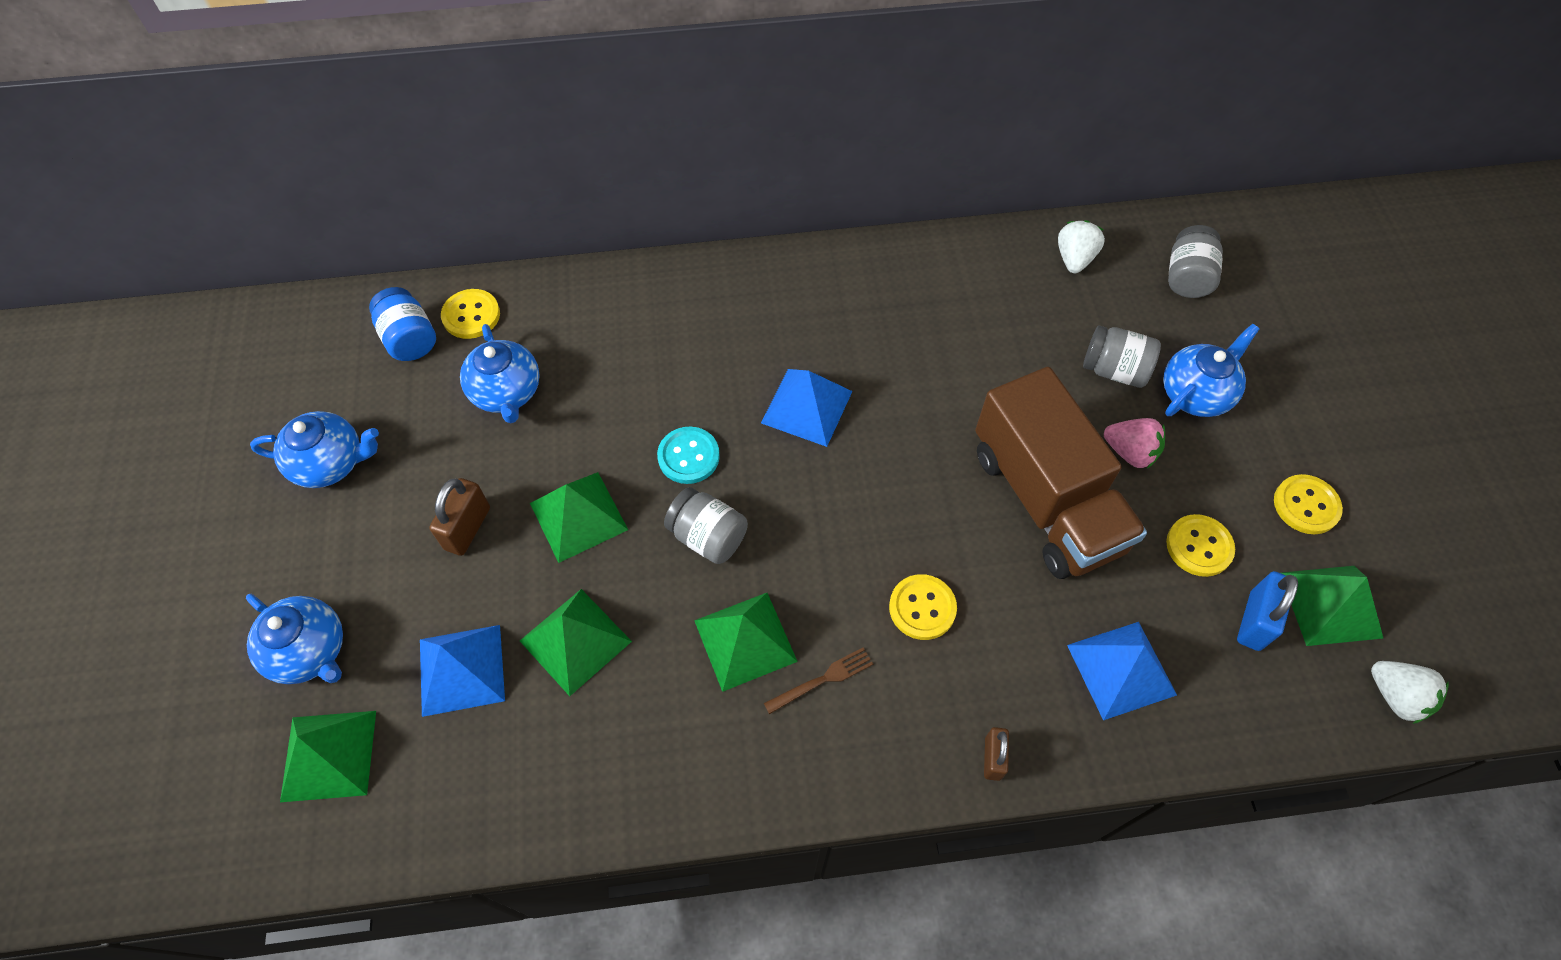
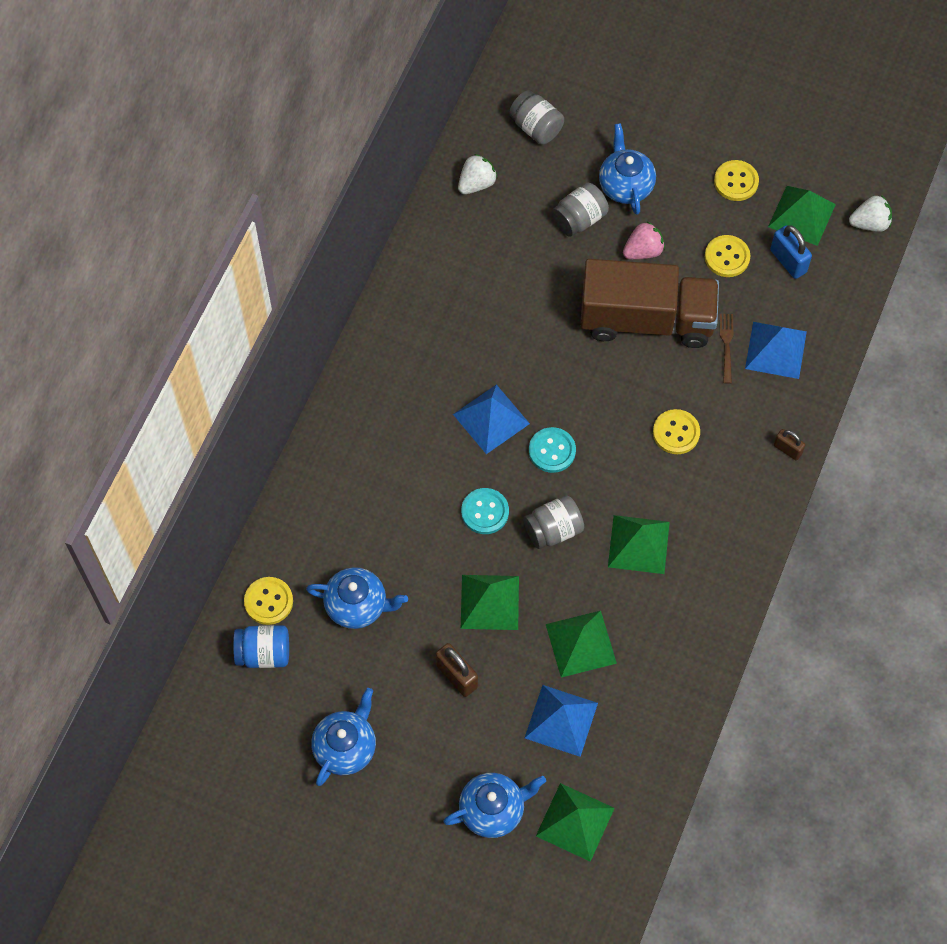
camera: 60 degrees left, 5 degrees up
brown fork [764,647,873,714] -> brown fork moved to [720,314,734,384]
white strawberry [1058,220,1105,273] -> white strawberry turned 90 degrees clockwise [458,154,497,194]
none -> turquoise button [529,427,576,473]

